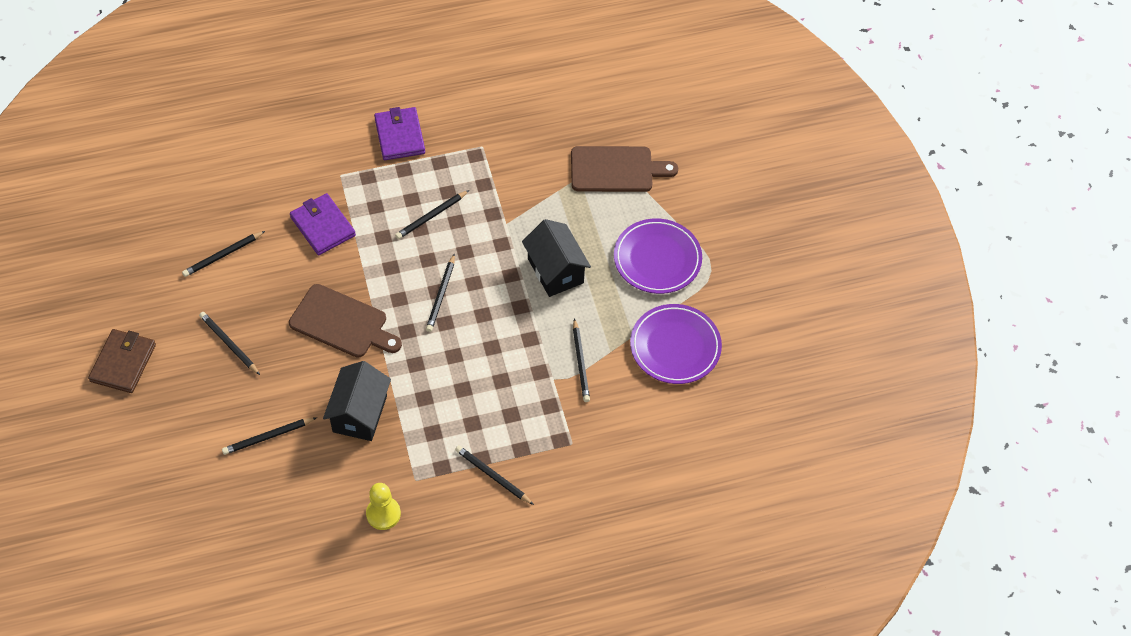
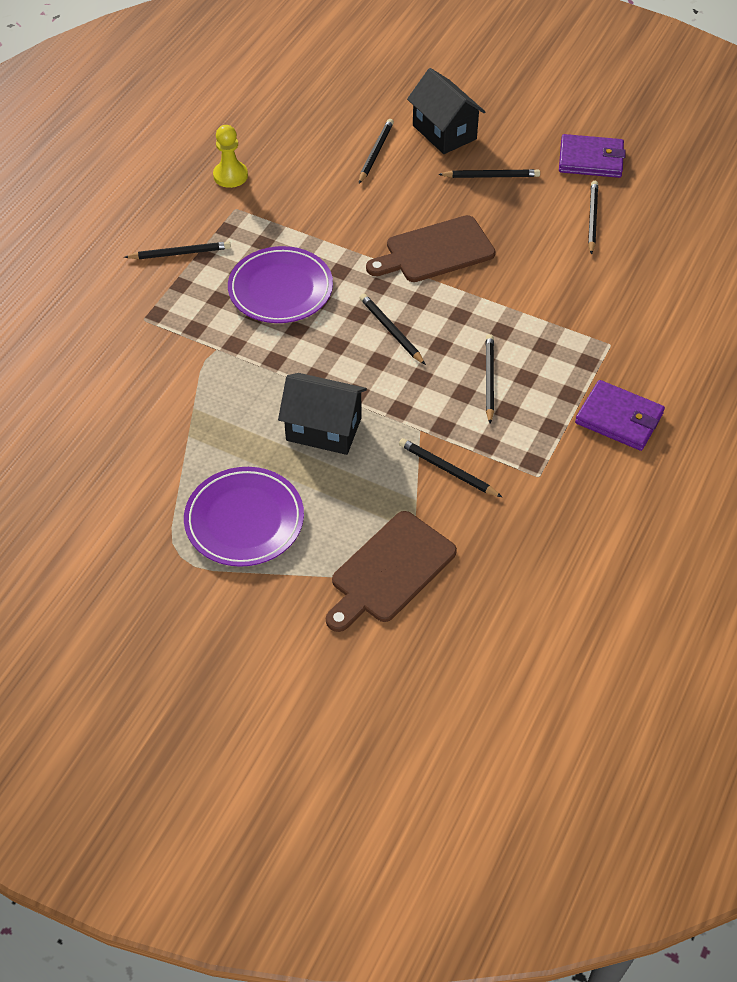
camera: 135 degrees right, 5 degrees down
brown wallet [88,329,156,393] -> none
purple wallet [290,193,356,255] -> purple wallet moved to [559,134,626,178]
black house [323,361,391,441] -> black house moved to [407,68,485,154]
black pencil [573,318,590,402] -> black pencil moved to [399,438,502,497]
purple plate [630,304,722,384] -> purple plate moved to [228,246,333,323]

